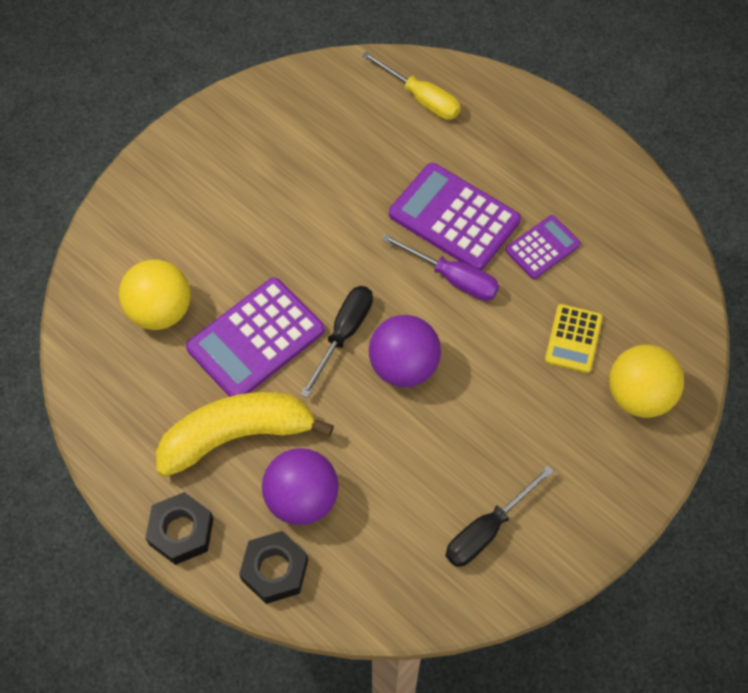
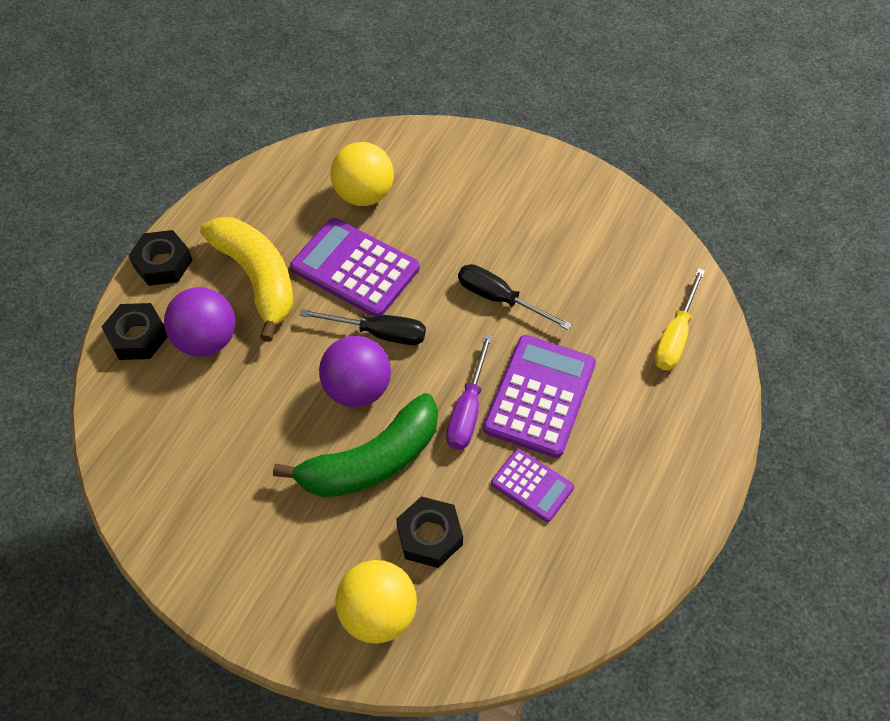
camera: 75 degrees right, 5 degrees down
black screwdriver [446,465,554,567] -> black screwdriver moved to [458,264,572,330]
yellow calculator [545,304,603,373] -> black nut [396,496,463,568]
none -> green banana [273,393,438,497]

